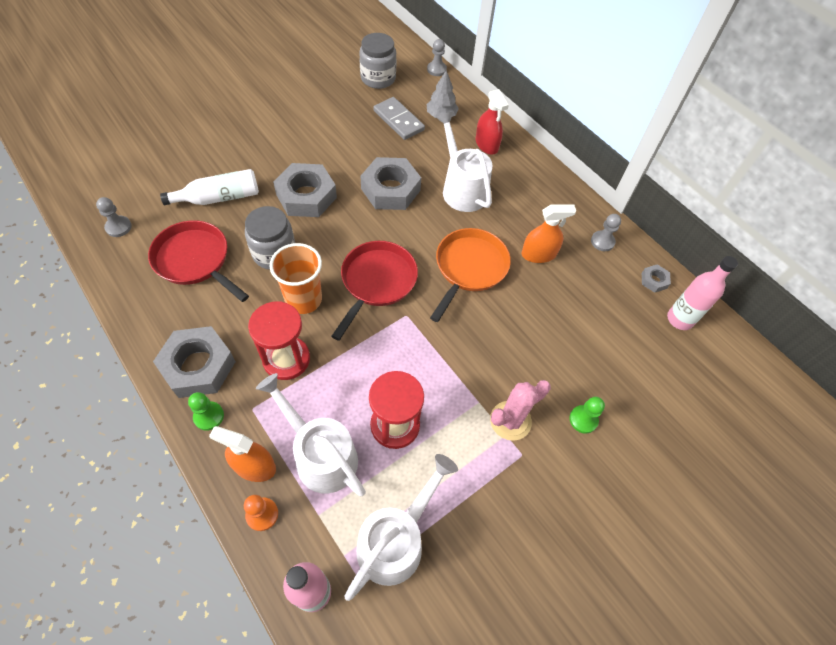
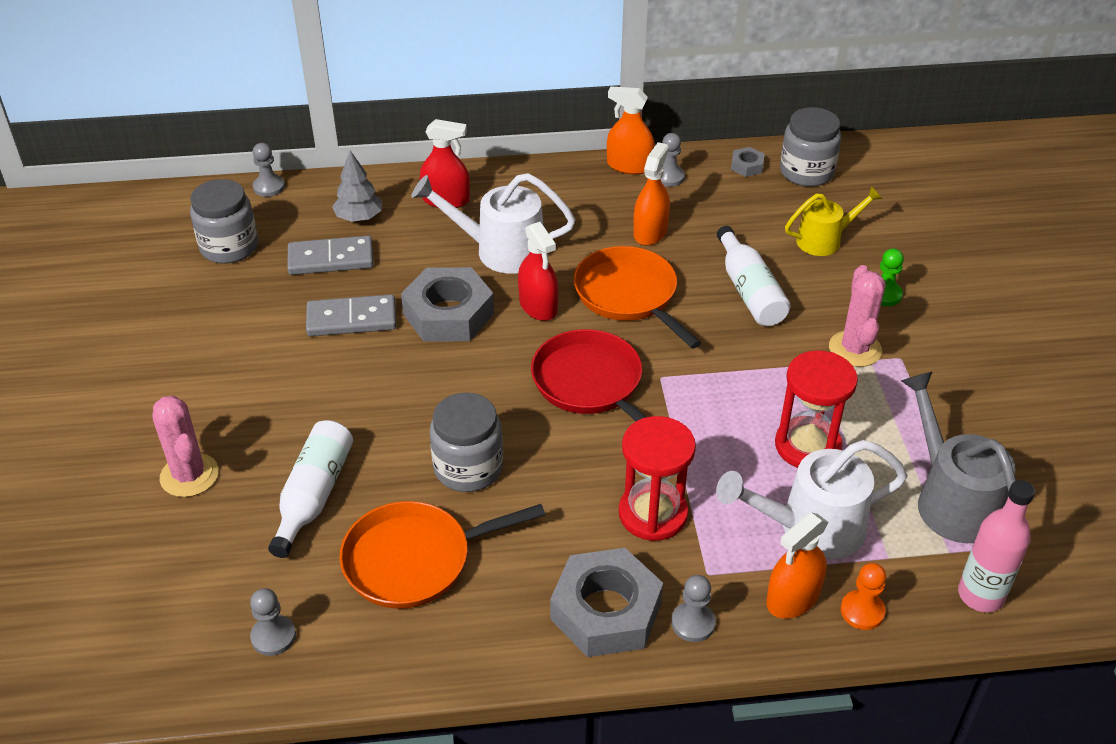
camera: 55 degrees left, 15 degrees down
red pan [148,220,249,302] -> orange pan [339,501,545,609]
green pawn [188,392,224,431] -> grey pawn [671,575,716,642]
orange cup [270,243,322,314] -> none
grey nut [273,163,337,217] -> none
white watering can [344,454,458,601] -> grey watering can [901,371,1016,543]
pink bottle [667,256,738,330] -> grey jar [780,107,841,187]
none -> pink cactus [153,396,219,497]
none -> grey domino [306,294,396,336]
none -> red spray bottle [518,222,559,321]
none -> orange spray bottle [607,86,655,174]
none -> white bottle [717,226,791,326]
none -> yellow watering can [785,186,883,256]

